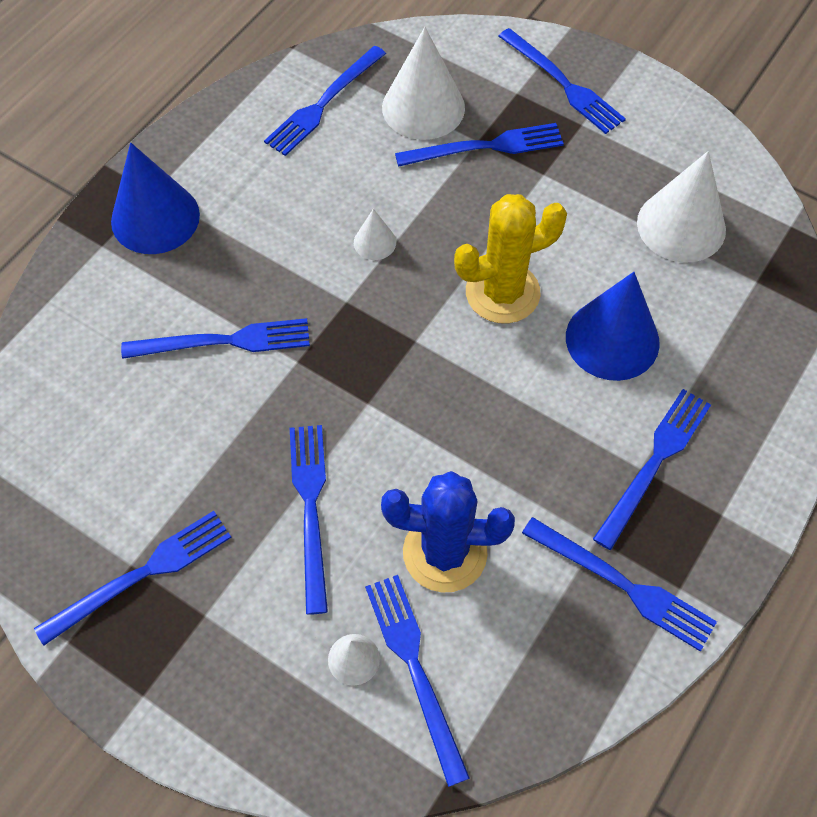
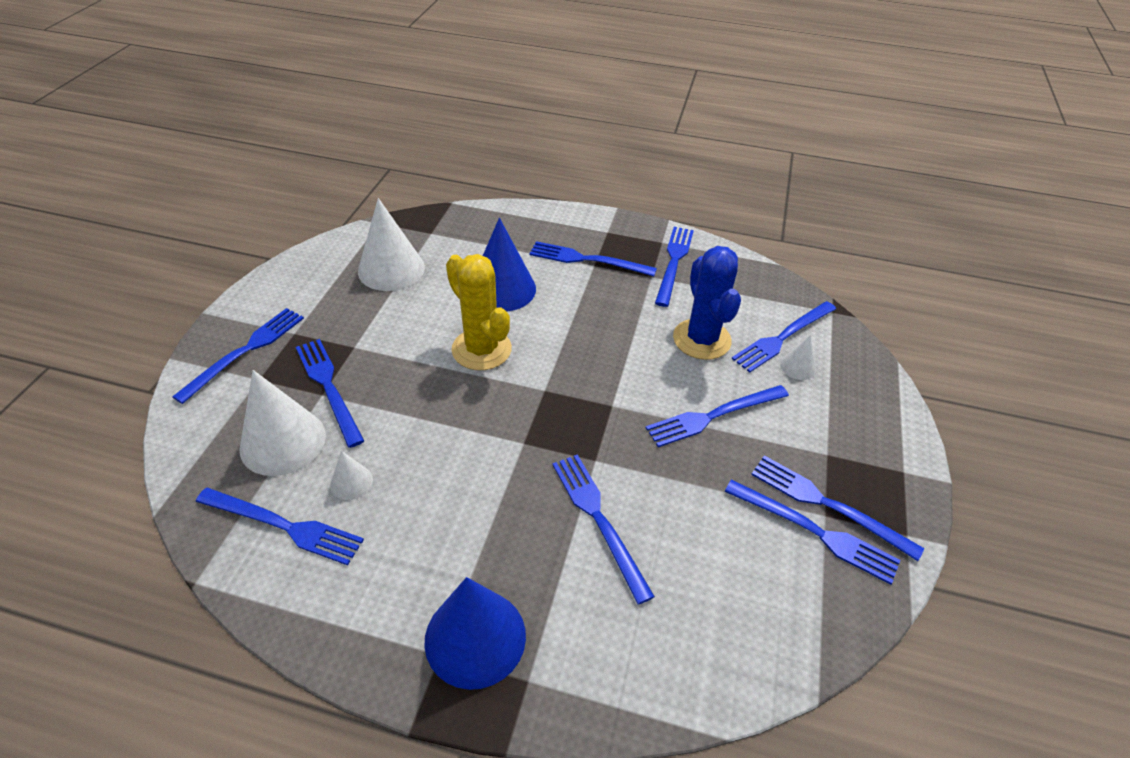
camera: 110 degrees left, 15 degrees down
white cone [354,209,396,260] -> white cone moved to [330,451,373,500]
none -> blue fork [724,480,901,585]

